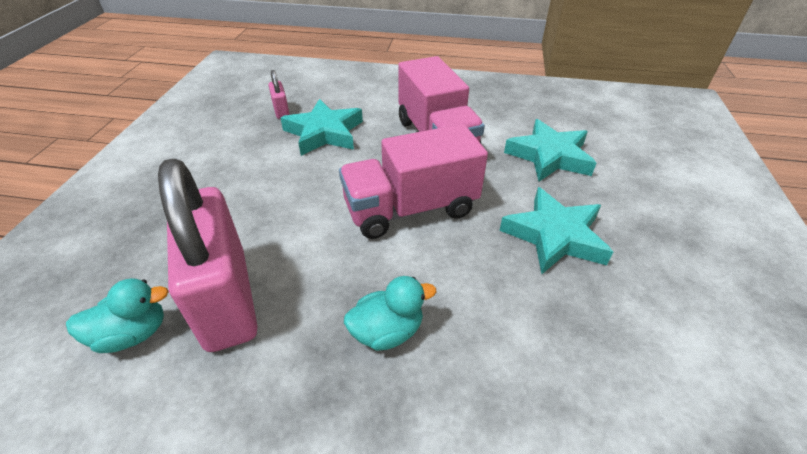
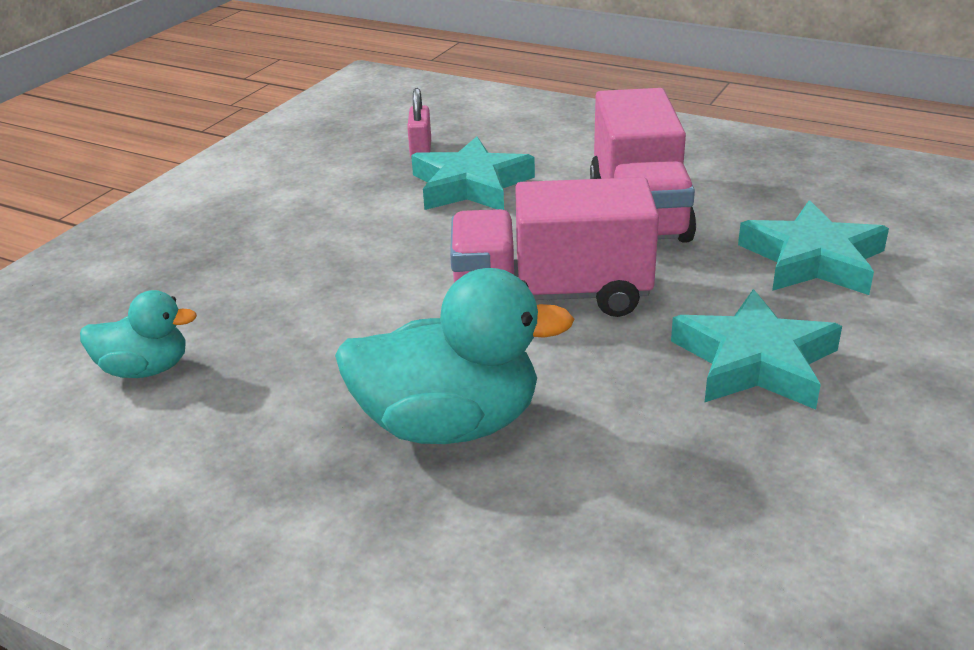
camera: 20 degrees right, 10 degrees down
pink padlock [158,159,258,352] -> none
turquoise duck [344,276,436,351] -> turquoise duck [335,268,574,444], size x1.78

